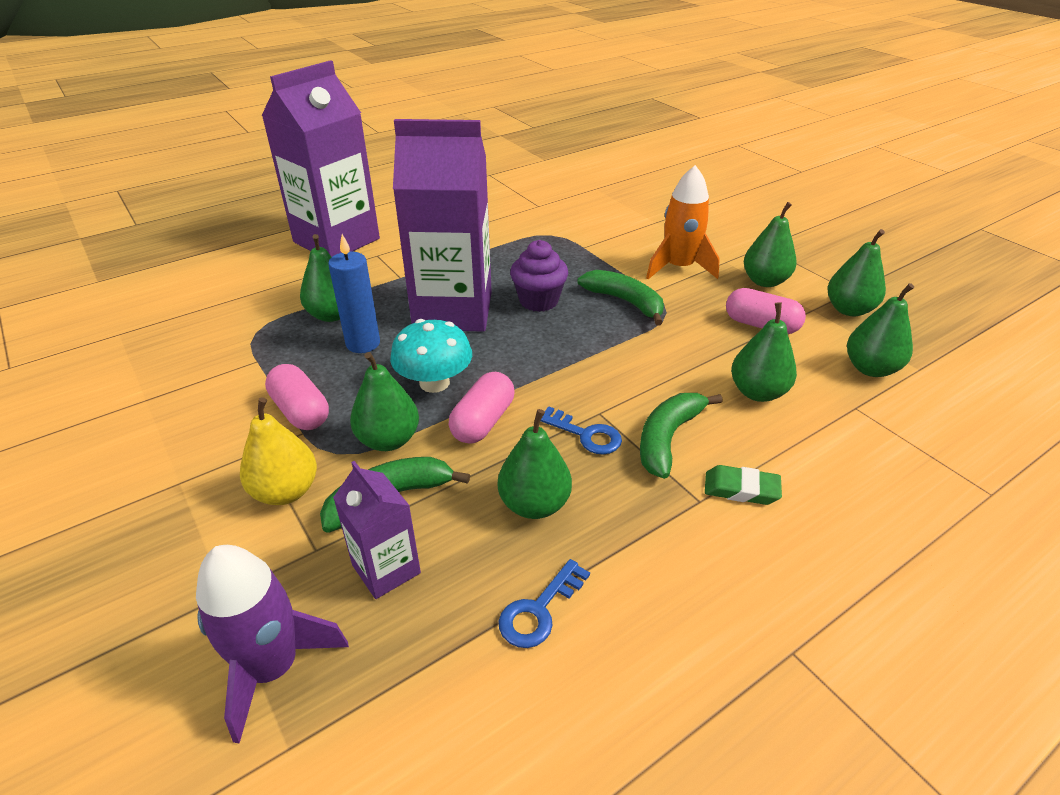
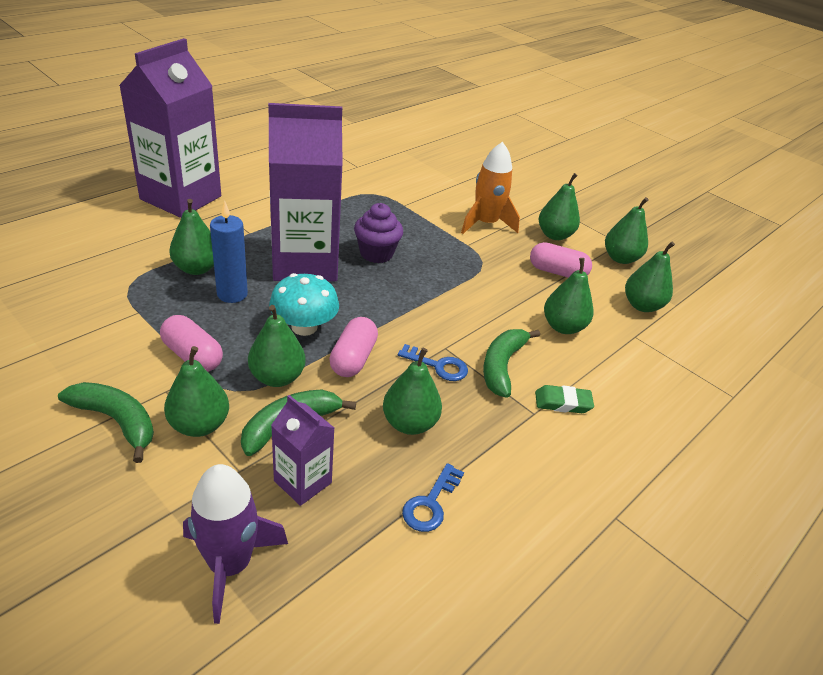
camera: 15 degrees left, 0 degrees up
yellow pear [240,397,317,505] -> green pear [164,346,229,437]
green banana [577,270,664,326] -> green banana moved to [58,382,154,463]

